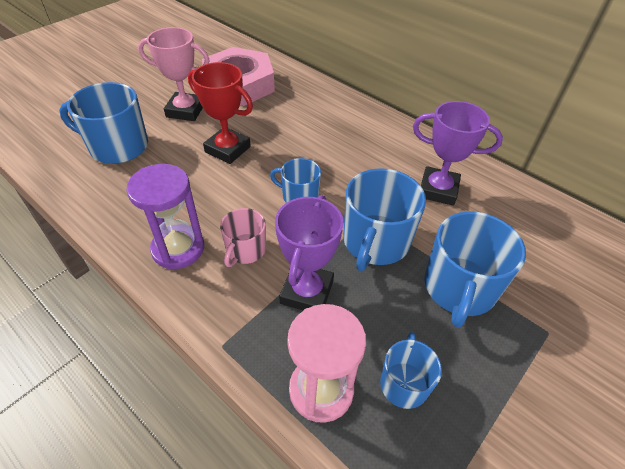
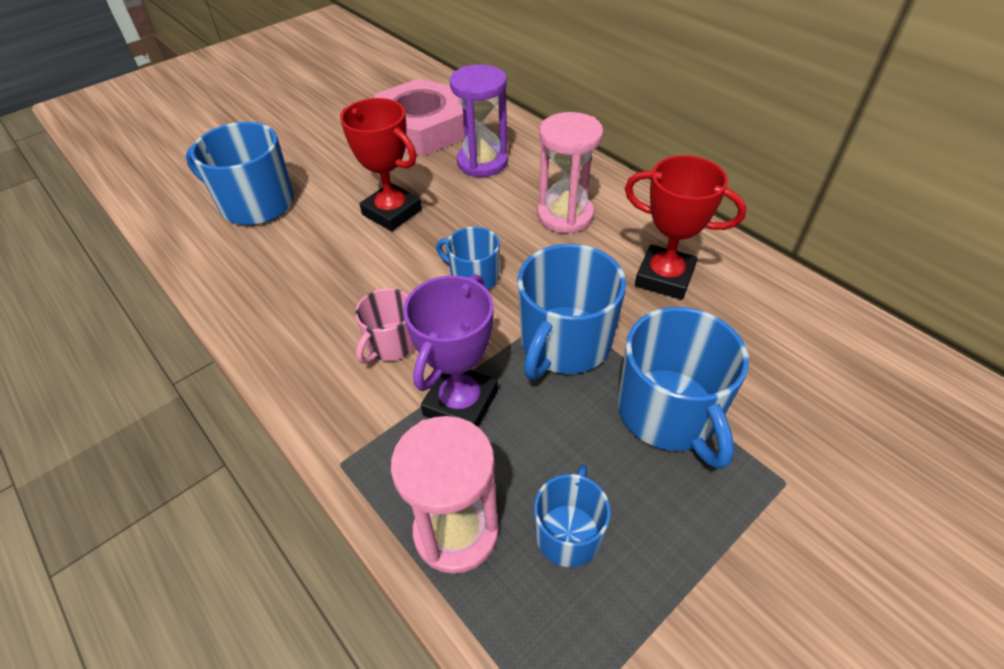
camera: 10 degrees right, 0 degrees up
purple hourglass [126,164,204,269] -> purple hourglass moved to [450,64,508,177]
pink trophy [138,27,210,121] -> none
purple trophy [413,101,503,206] -> red trophy [625,155,747,300]
blue mug [424,211,526,328] -> blue mug turned 45 degrees counterclockwise [618,307,749,469]
none -> pink hourglass [537,112,603,234]

